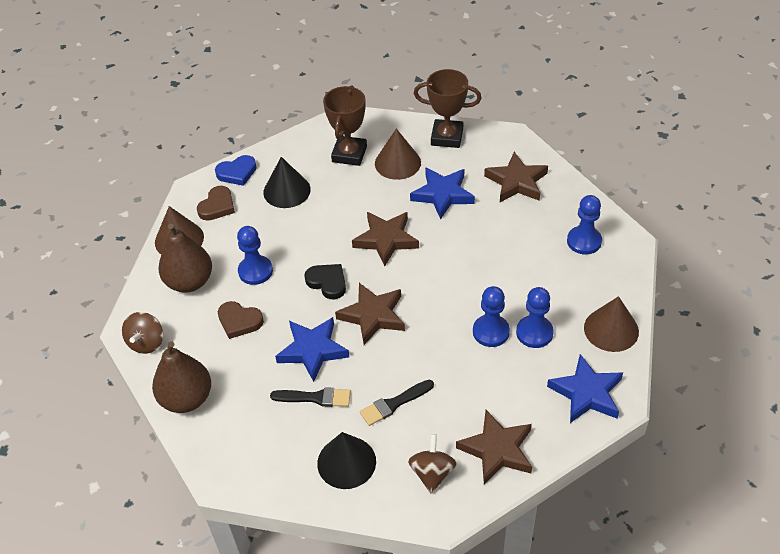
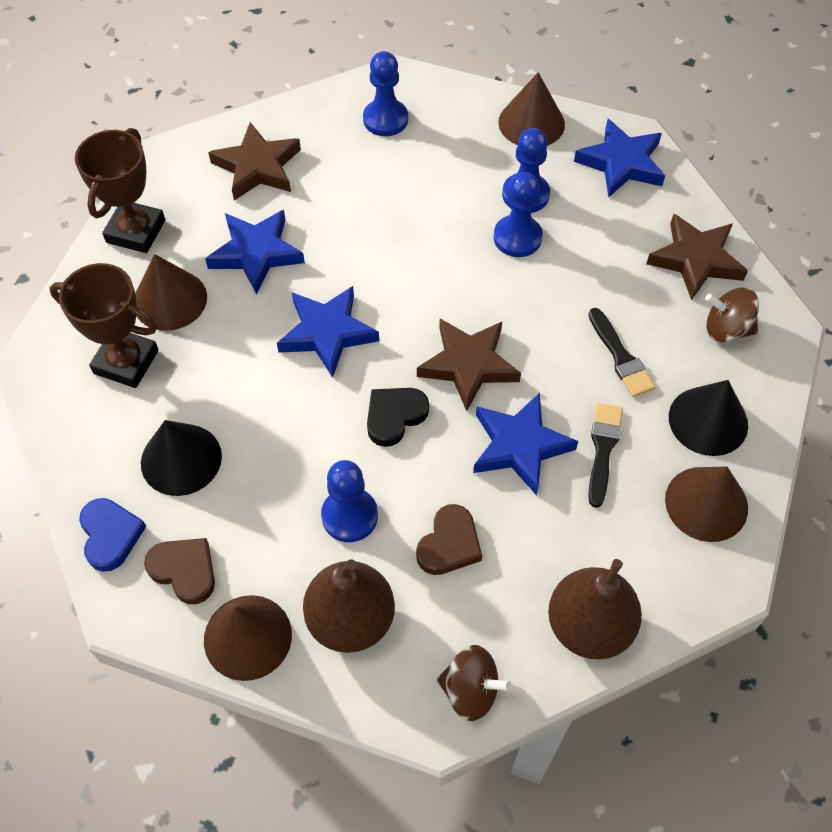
camera: 85 degrees left, 10 degrees up
brown star [352,212,419,266] -> blue star [277,286,379,378]
none -> brown cone [665,467,748,542]

